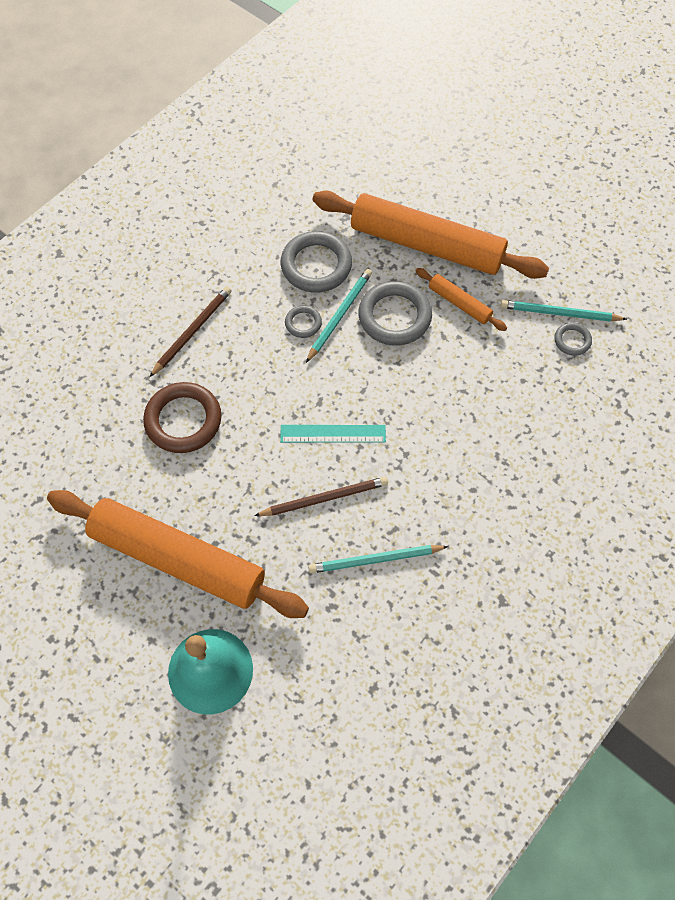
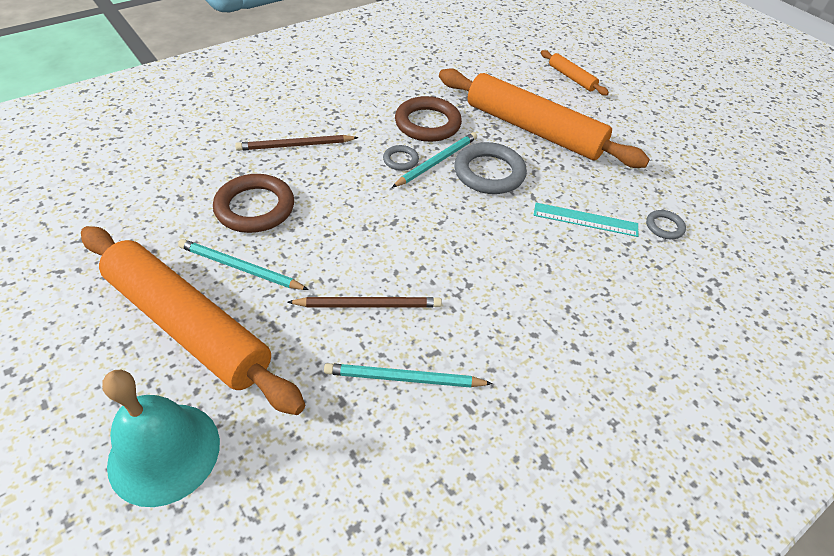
camera: 10 degrees right, 15 degrees down
brown pencil [150,286,232,377] -> brown pencil turned 150 degrees counterclockwise [235,135,358,151]
turquoise ruler [280,425,386,443] -> turquoise ruler moved to [534,203,638,237]
grey ring [281,231,352,293] -> brown ring [395,96,462,142]
orange rolling pin [416,268,507,331] -> orange rolling pin moved to [541,50,609,95]
turquoise pencil [501,300,627,322] -> turquoise pencil moved to [178,239,309,290]

